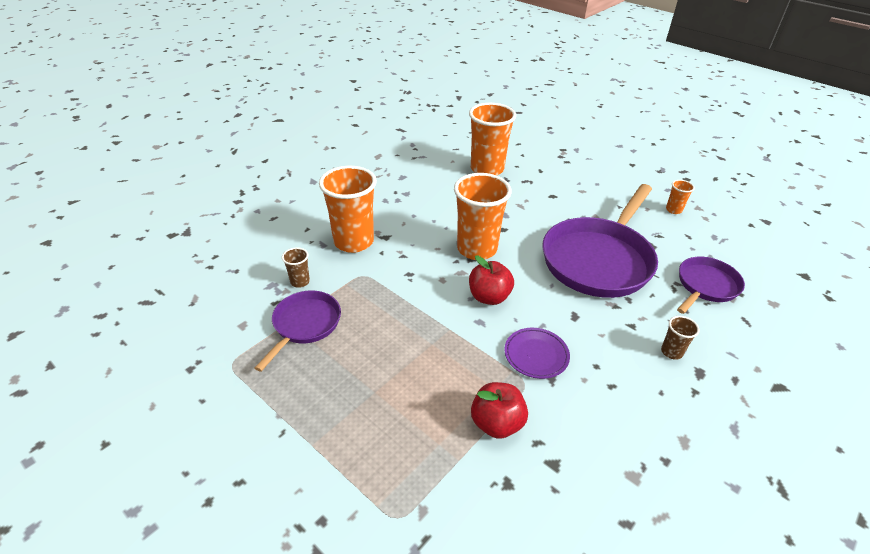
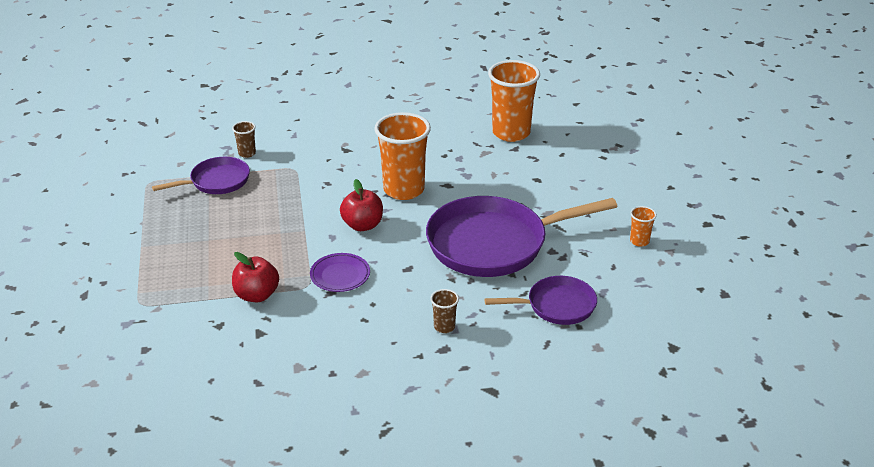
camera: 40 degrees right, 5 degrees down
orange cup [319,166,377,253] -> none

